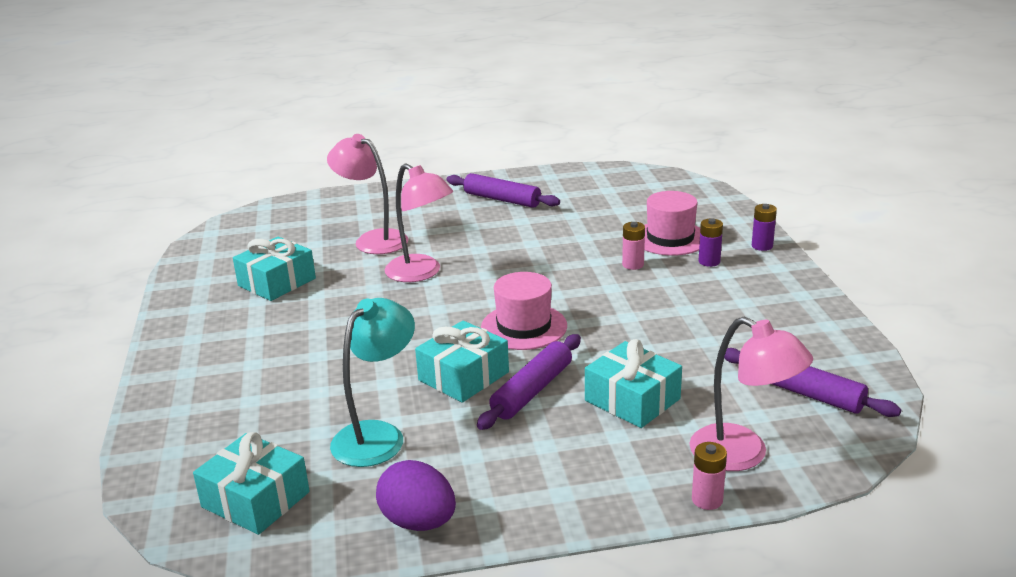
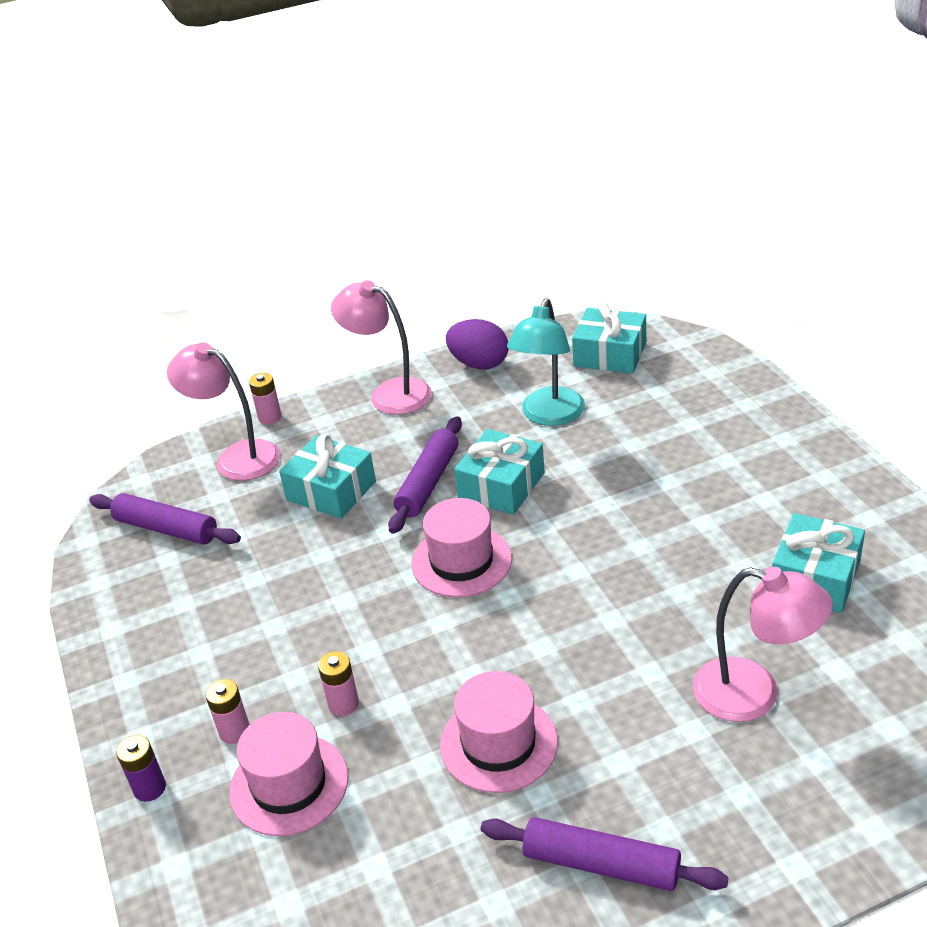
camera: 170 degrees right, 10 degrees up
pink lamp [385,163,453,282] -> pink lamp moved to [331,280,432,415]
purple battery [699,219,723,267] -> pink battery [205,679,250,744]
none -> pink hat [440,671,558,793]

